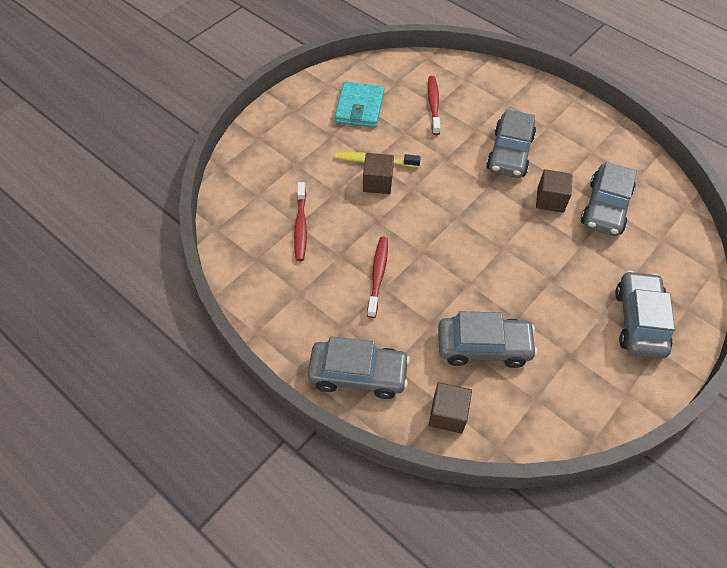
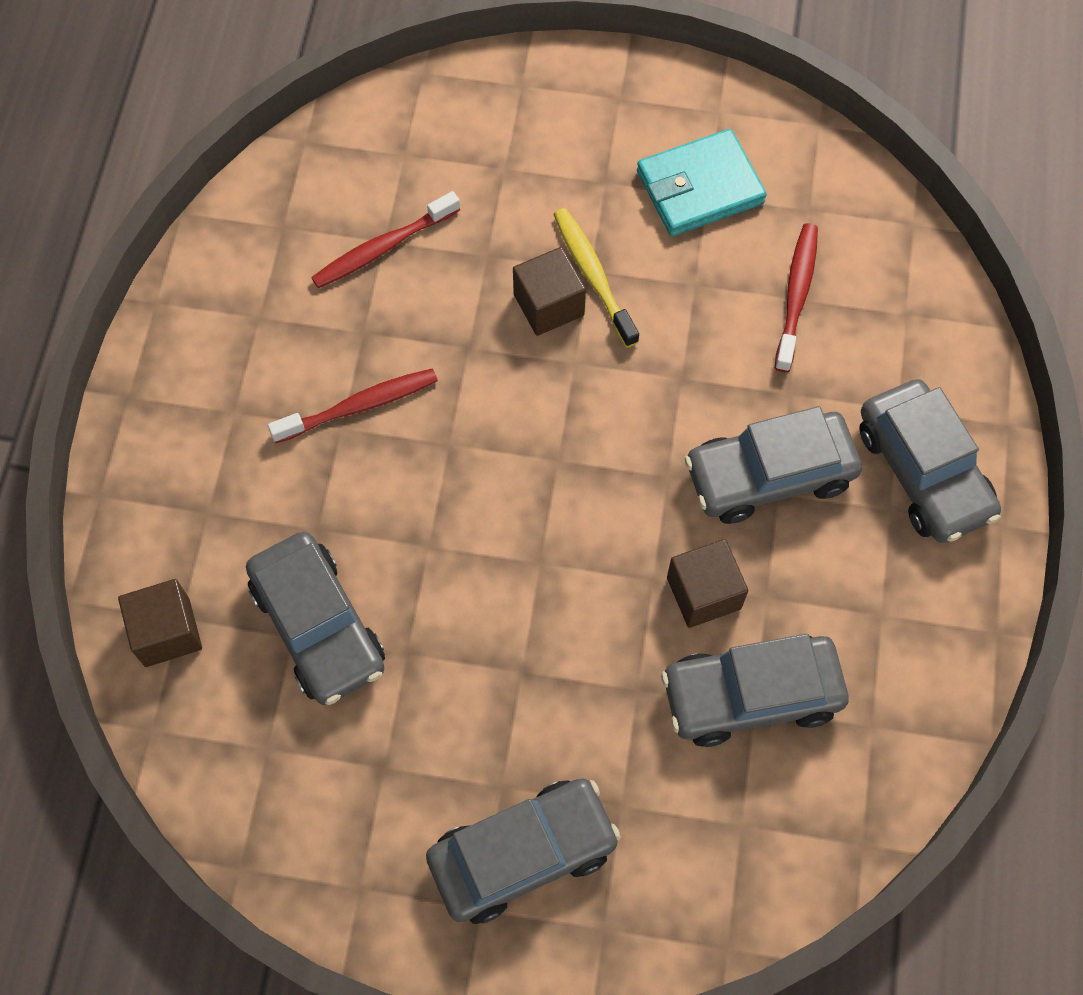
camera: 60 degrees right, 10 degrees up
grey car [308,336,410,399] -> grey car moved to [859,379,1001,543]
red toothbrush [428,76,440,135] -> red toothbrush turned 45 degrees counterclockwise [775,223,818,372]

